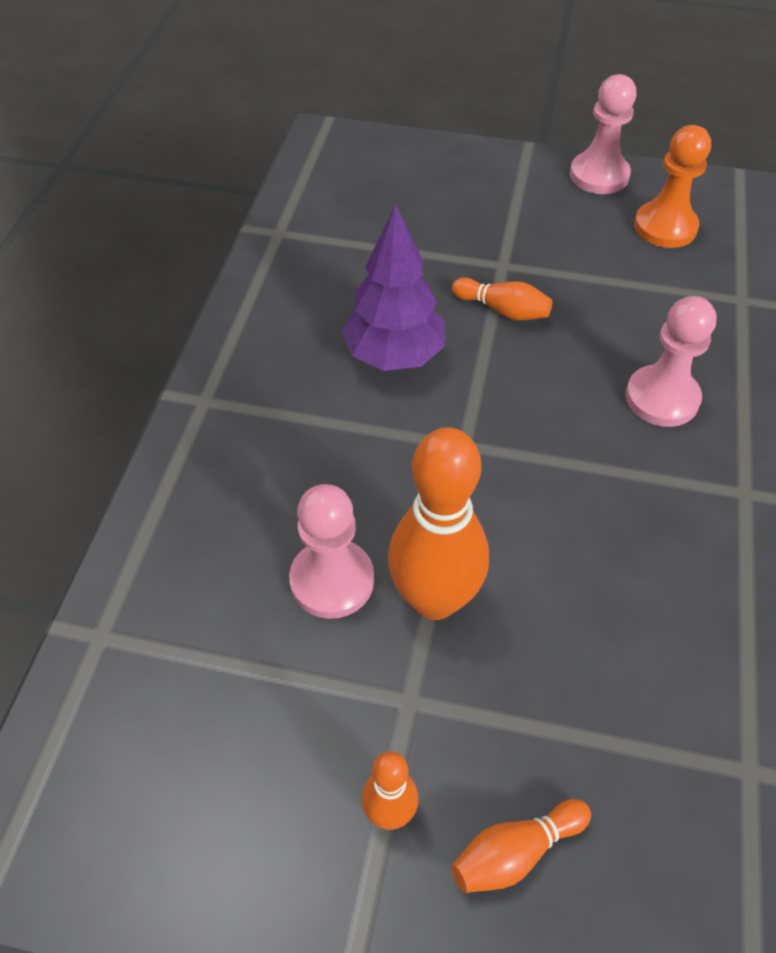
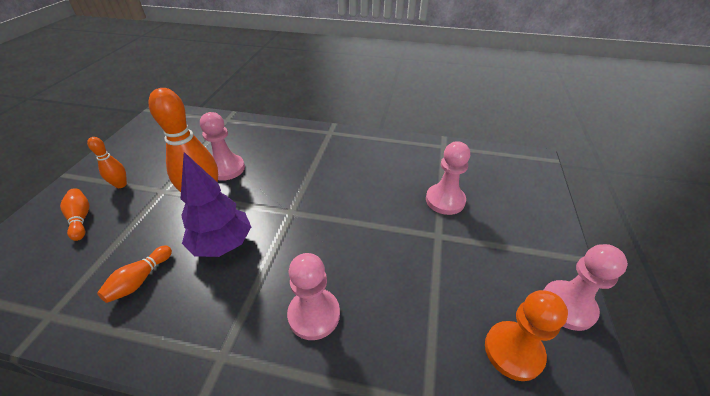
camera: 90 degrees right, 10 degrees down
purple tree [341,204,445,371] -> purple tree moved to [181,152,251,257]
orange bowling pin [452,278,552,321] -> orange bowling pin moved to [97,245,172,303]
none -> pink pawn [426,141,470,215]

